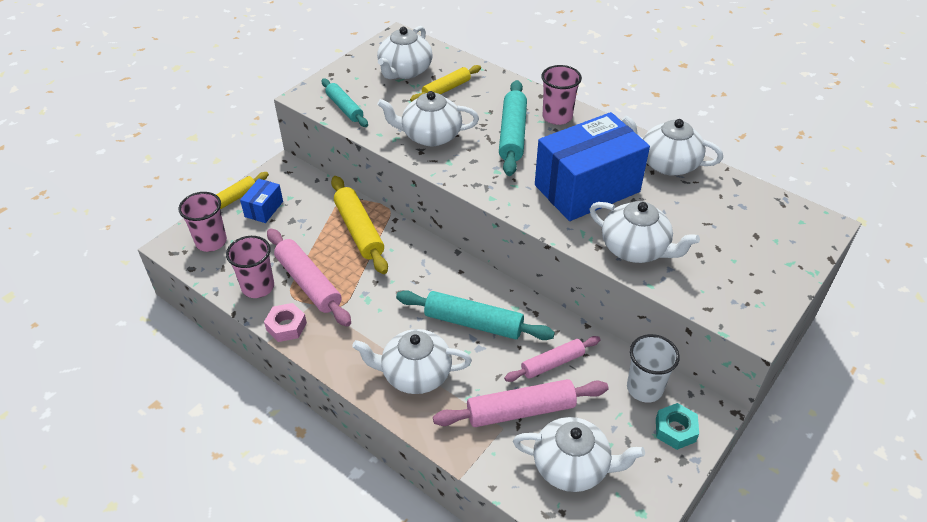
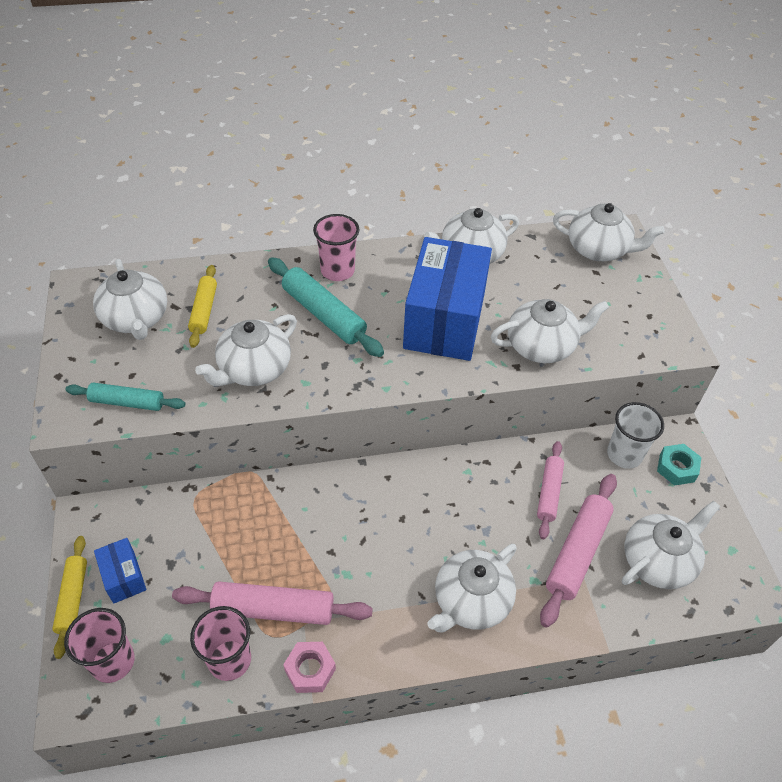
camera: 50 degrees left, 5 degrees up
yellow rolling pin [331,176,388,274] -> none
turquoise rolling pin [396,291,555,340] -> none
none -> white teapot [553,203,665,261]

